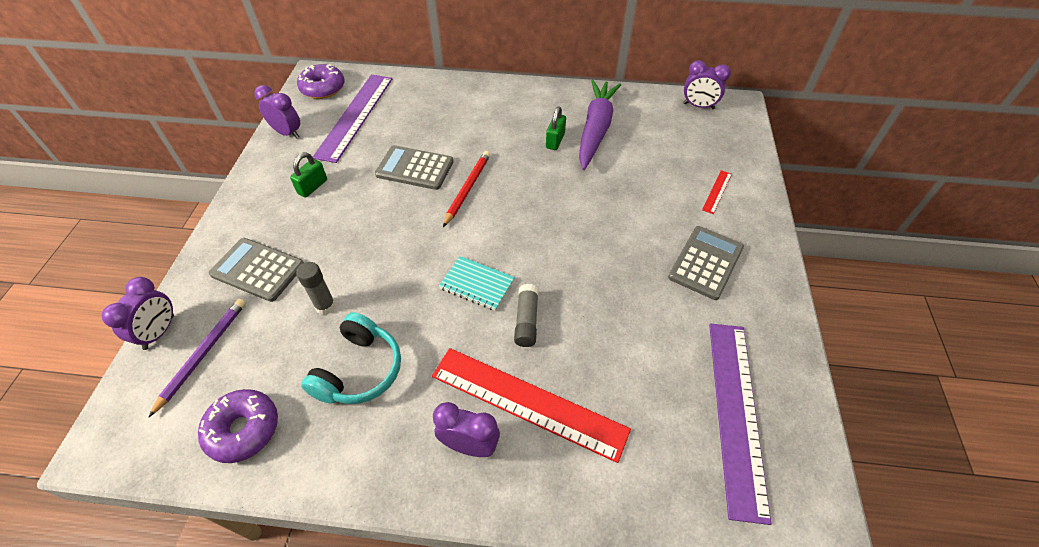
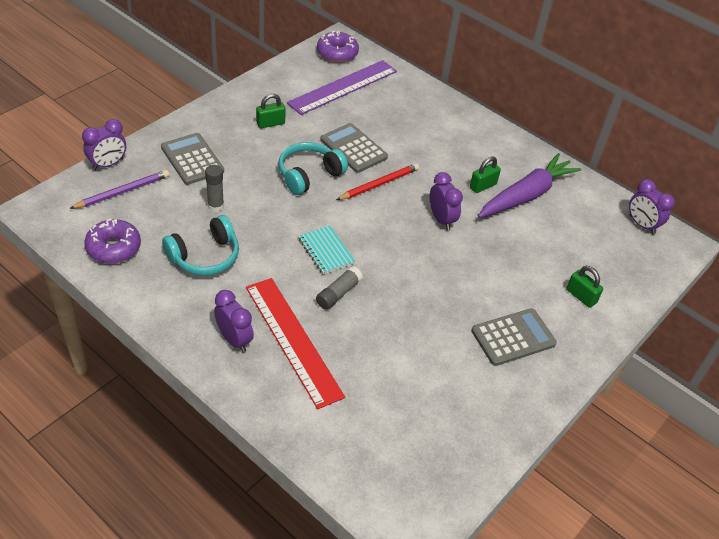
camera: 30 degrees right, 5 degrees down
purple clock [254,85,300,139] -> purple clock moved to [430,172,463,230]
red ruler [702,170,732,214] -> green padlock [567,266,603,308]
purple ruler [709,324,772,525] -> none
none -> turquoise headphones [279,142,348,195]

